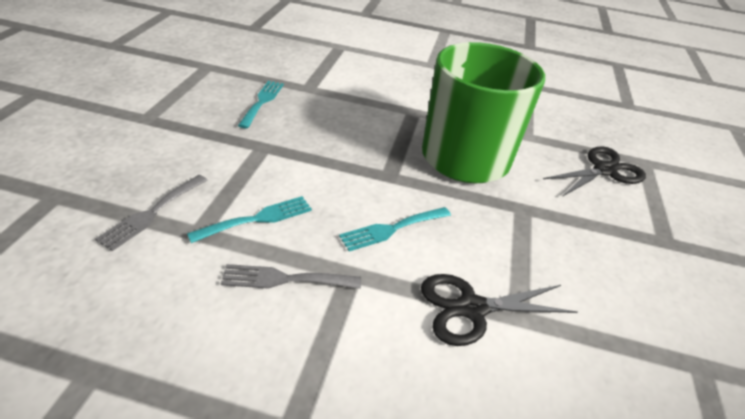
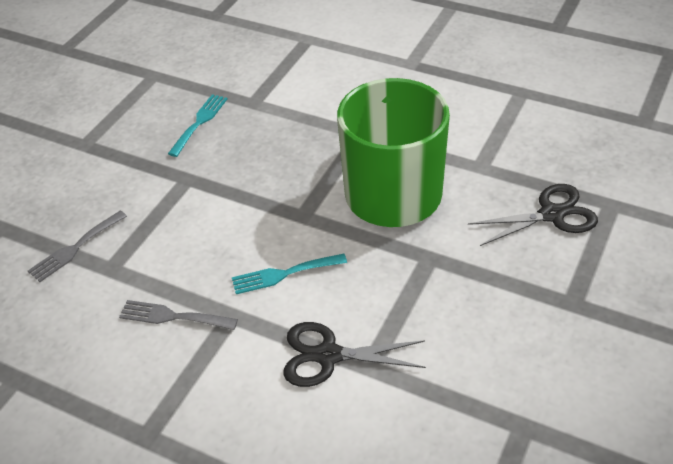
camera: 20 degrees right, 5 degrees up
turquoise fork [187,196,312,243] -> none

